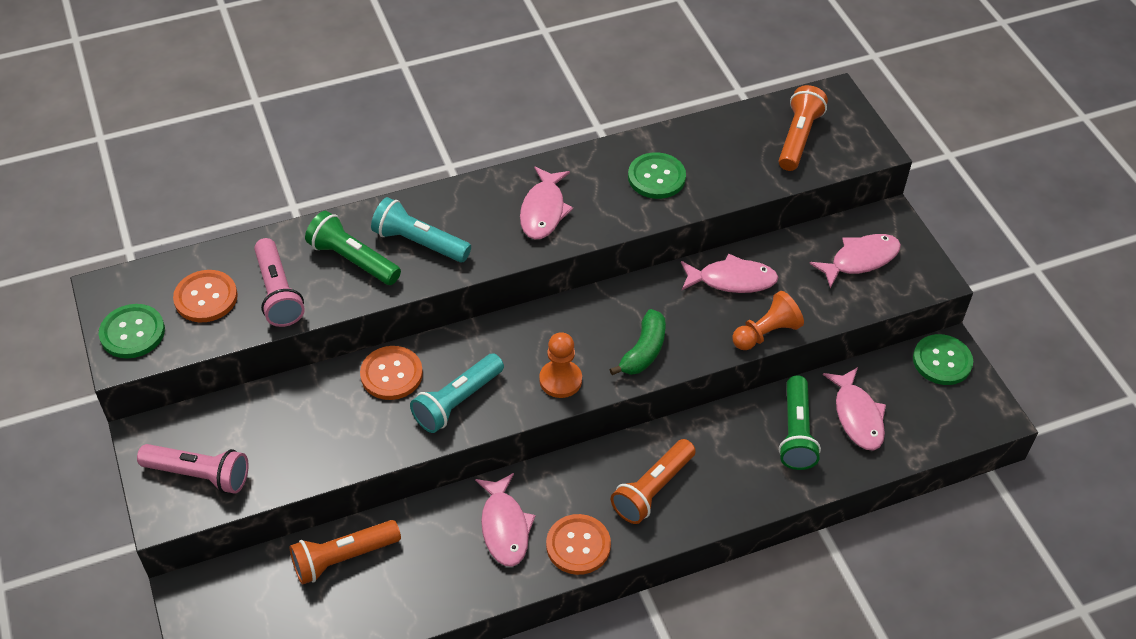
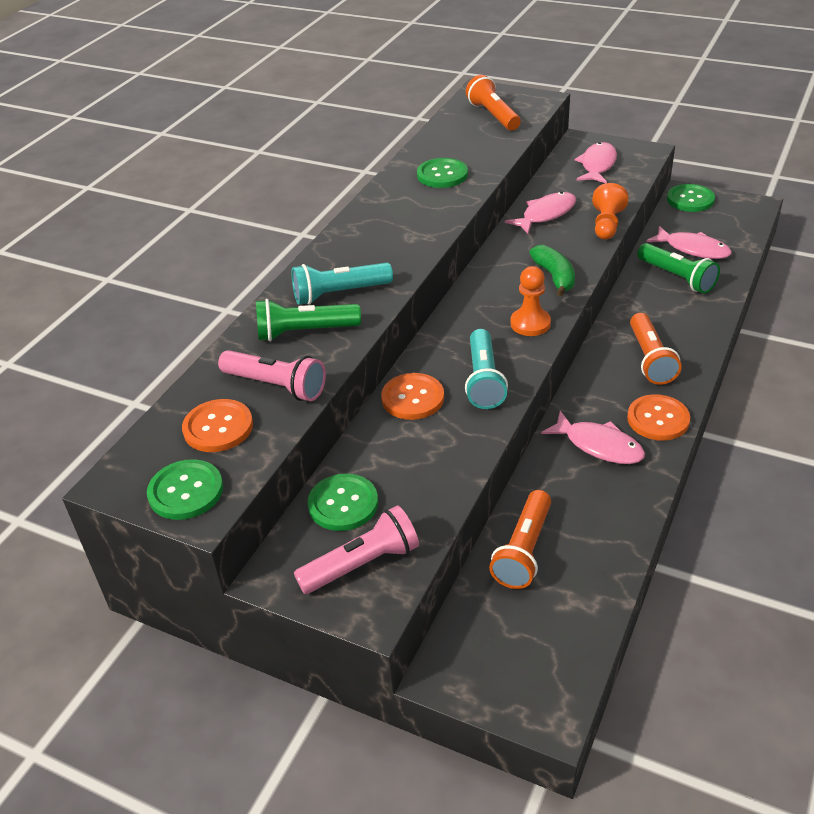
camera: 40 degrees left, 10 degrees down
pink fish [520,167,573,239] -> none
none -> green button [307,474,378,531]

